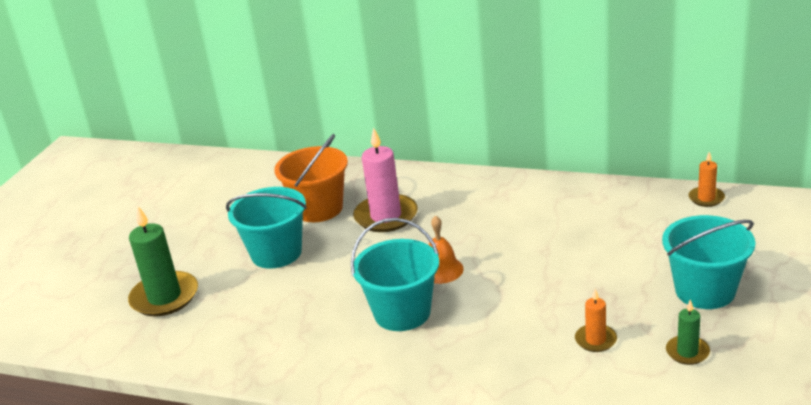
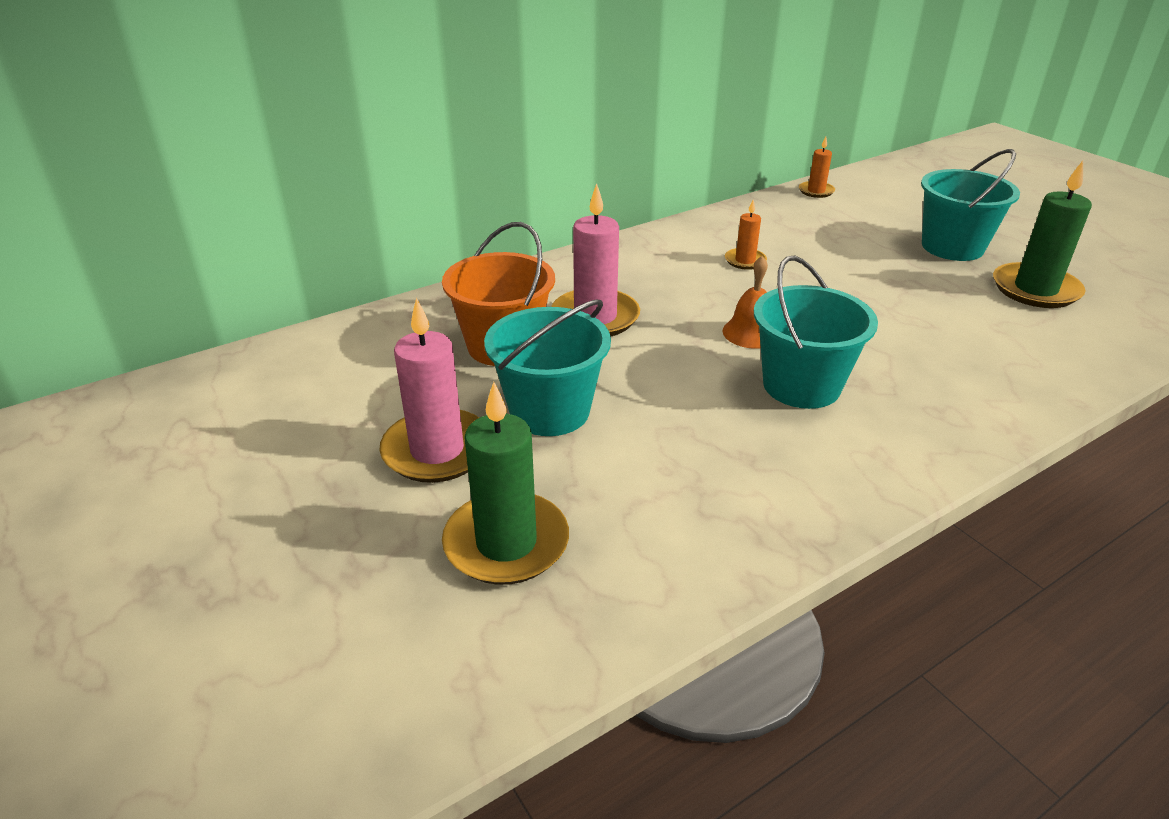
camera: 55 degrees left, 5 degrees up
orange candle [575,289,617,352] -> orange candle moved to [725,200,767,270]
green candle [666,299,710,365] -> green candle [993,161,1092,308], size x1.91
none -> pink candle [379,297,479,483]

